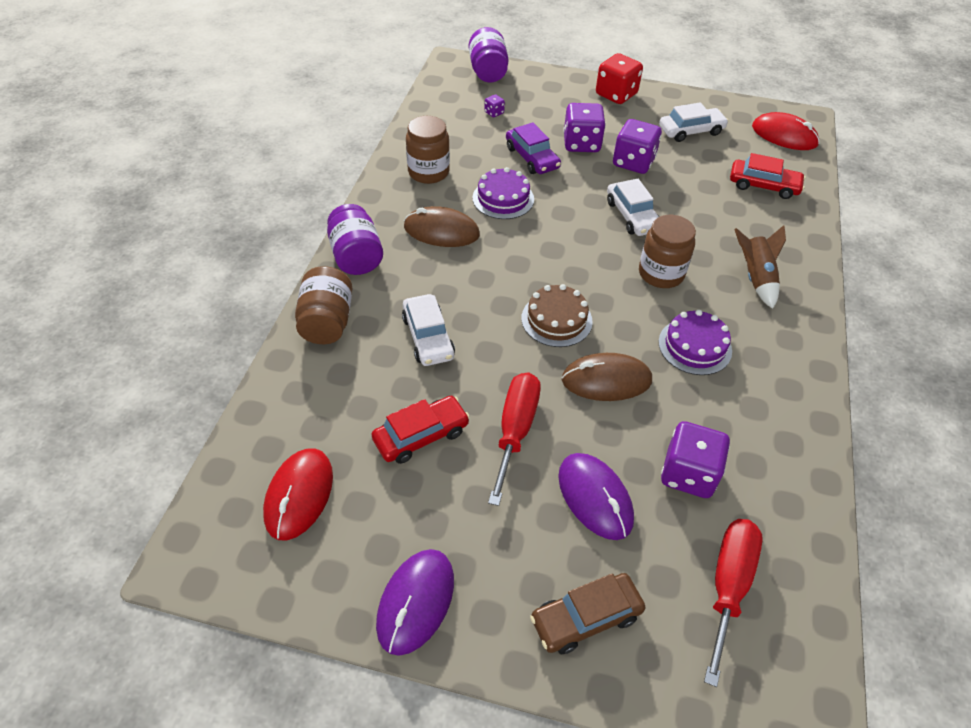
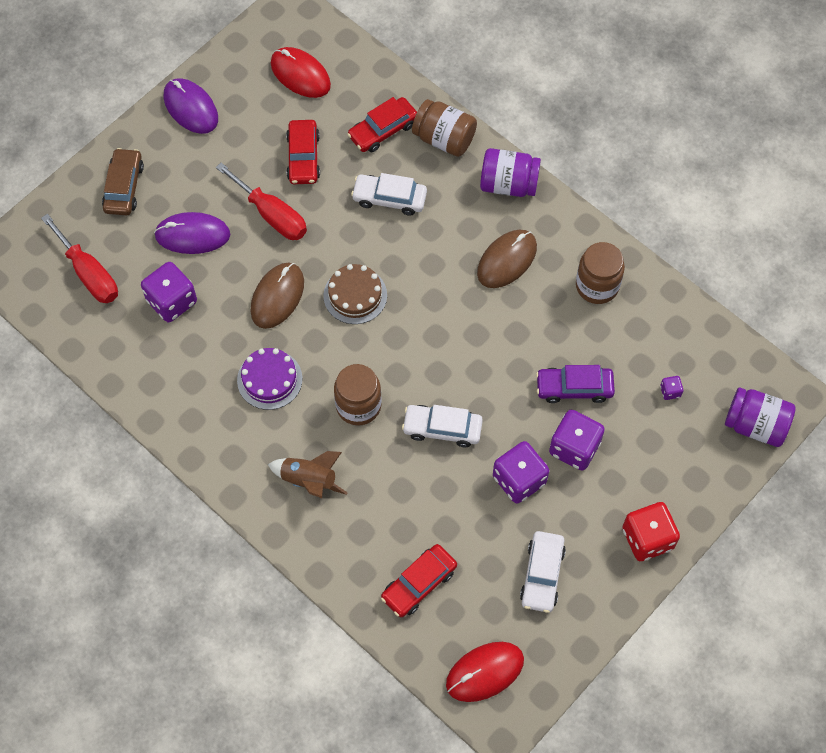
camera: 120 degrees right, 15 degrees up
purple cake [472,167,534,219] -> none
none -> red car [347,97,417,153]

